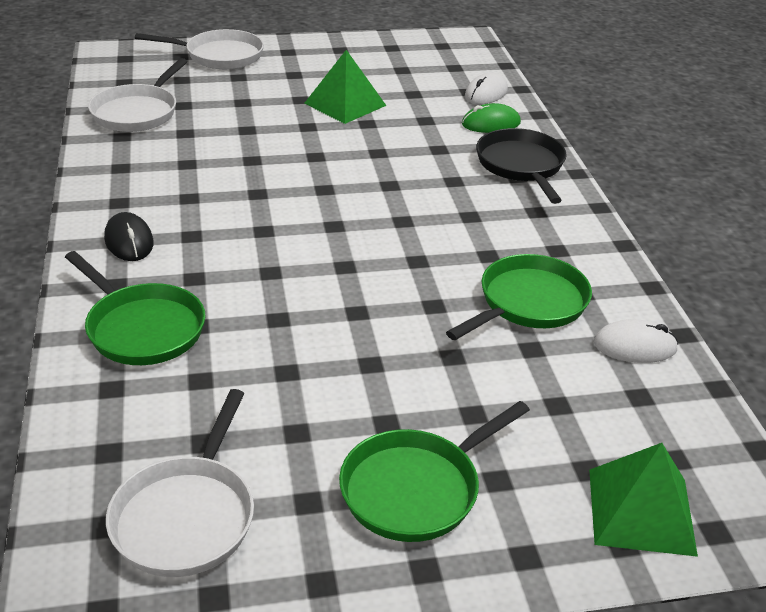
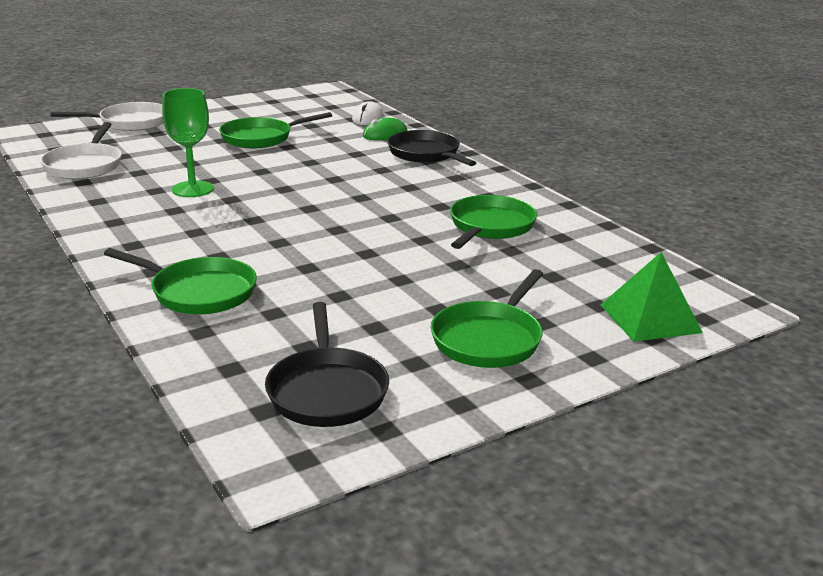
camera: 20 degrees left, 10 degrees down
black mouse [104,212,154,261] -> none
white pan [106,389,254,577] -> black pan [265,302,389,427]
green pyramid [304,50,386,124] -> green pan [219,112,332,148]
white mouse [594,319,678,363] -> none
none -> green goblet [162,88,214,197]

